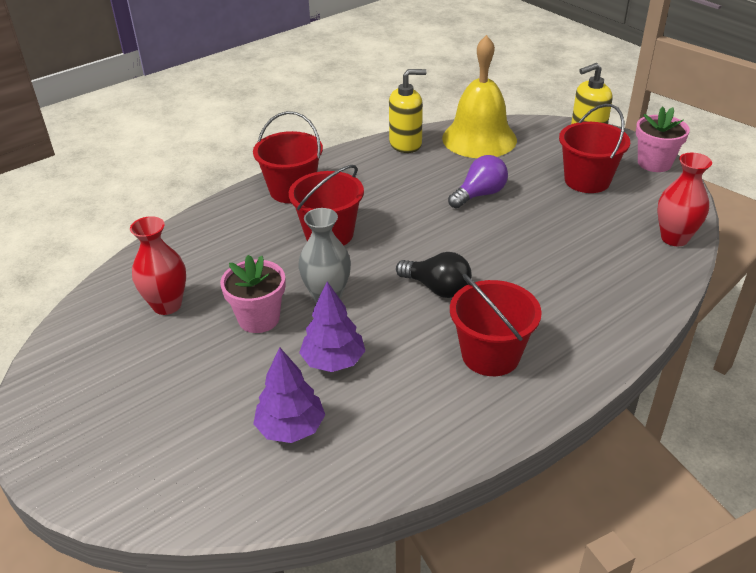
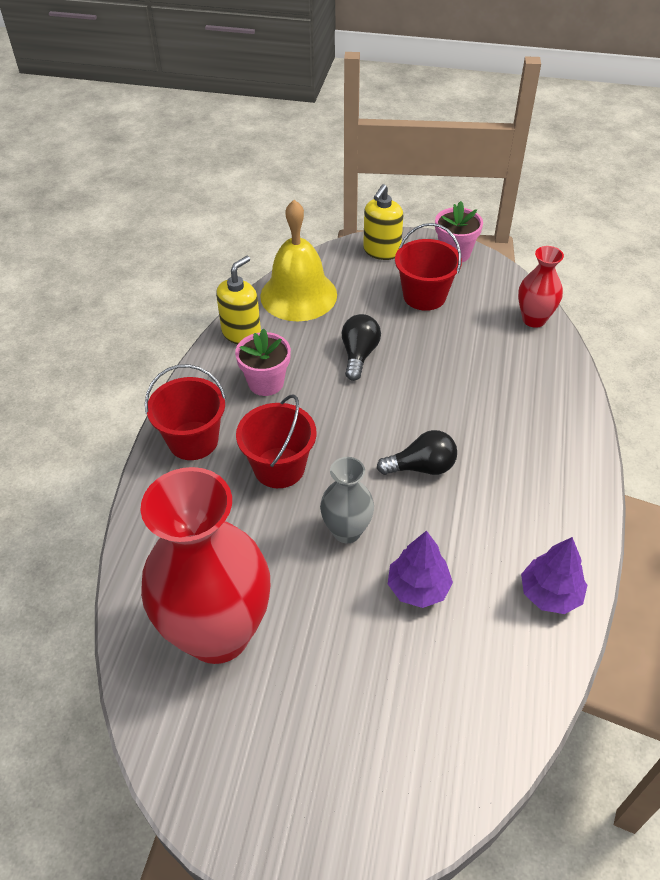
camera: 40 degrees left, 10 degrees up
red vase [130,216,186,315] -> red vase [140,467,270,664], size x2.07
pink flower pot [220,255,286,333] -> pink flower pot moved to [235,328,291,396]
purple tree [253,347,325,443] -> purple tree moved to [521,537,588,614]
purple light bulb [448,155,508,208] -> black light bulb [342,314,381,381]
red bucket [450,274,542,376] -> none

